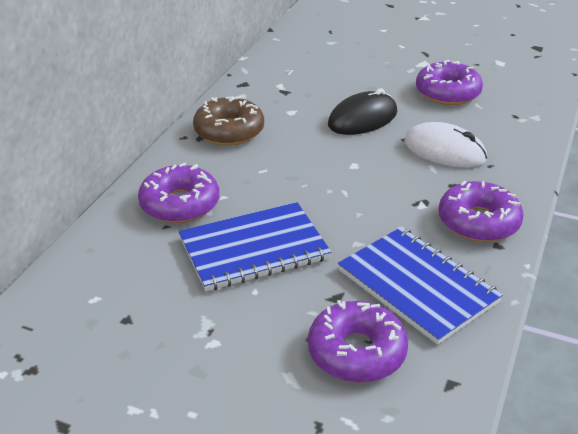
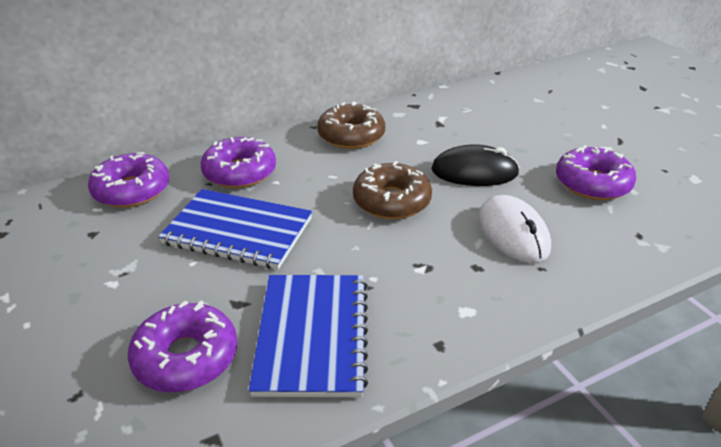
camera: 40 degrees right, 0 degrees up
purple donut [438,181,524,242] -> purple donut moved to [88,152,170,208]
none -> brown donut [353,161,432,219]

